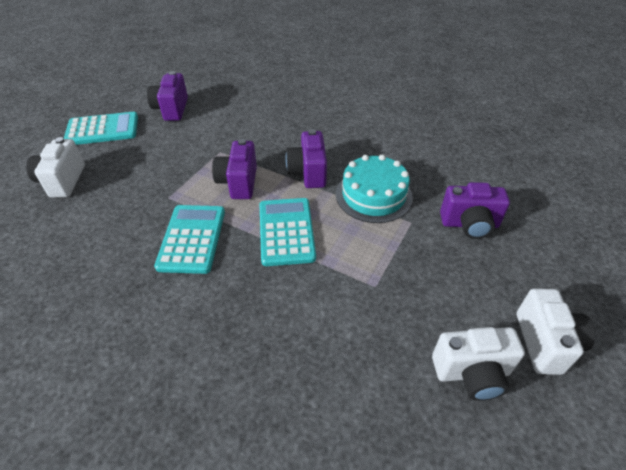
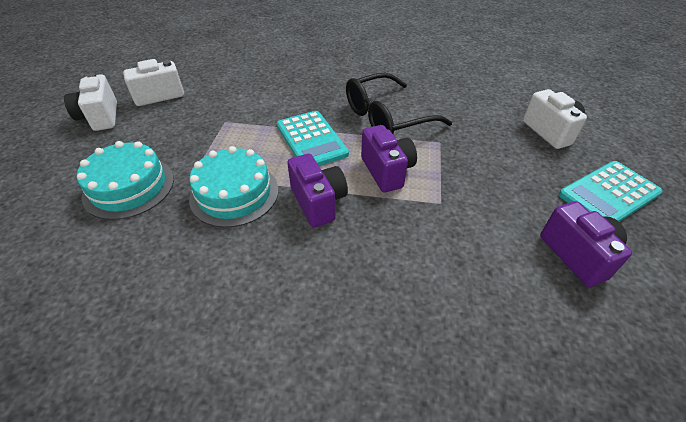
camera: 160 degrees right, 0 degrees up
turquoise calculator [154,205,225,274] -> black glasses [346,73,452,134]
purple camera [440,182,510,239] -> turquoise cake [77,141,174,220]

